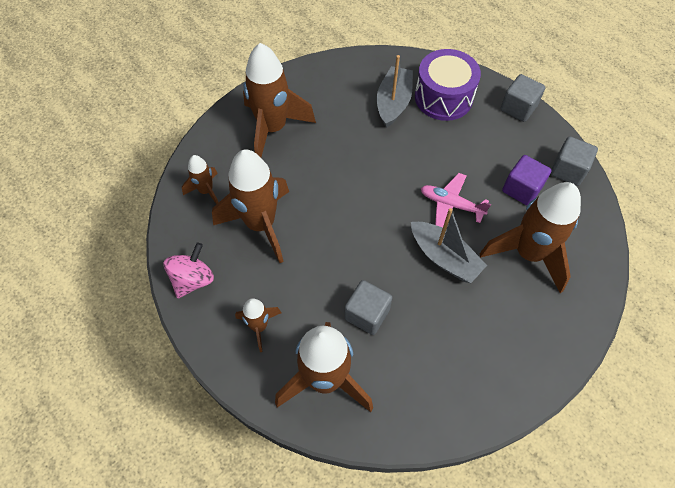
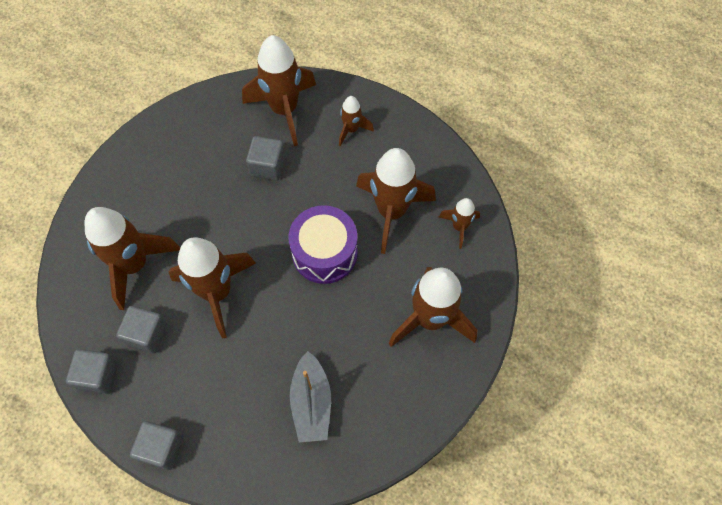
camera: 160 degrees right, 5 degrees up
pink spinning top [164,242,214,298] -> none
grey boat [411,208,487,283] -> none
purple drum [415,49,481,121] -> purple drum moved to [288,205,358,284]
pink plane [421,173,491,228] -> brown rocket [169,237,256,339]
purple cube [502,155,552,205] -> grey cube [116,306,168,354]

